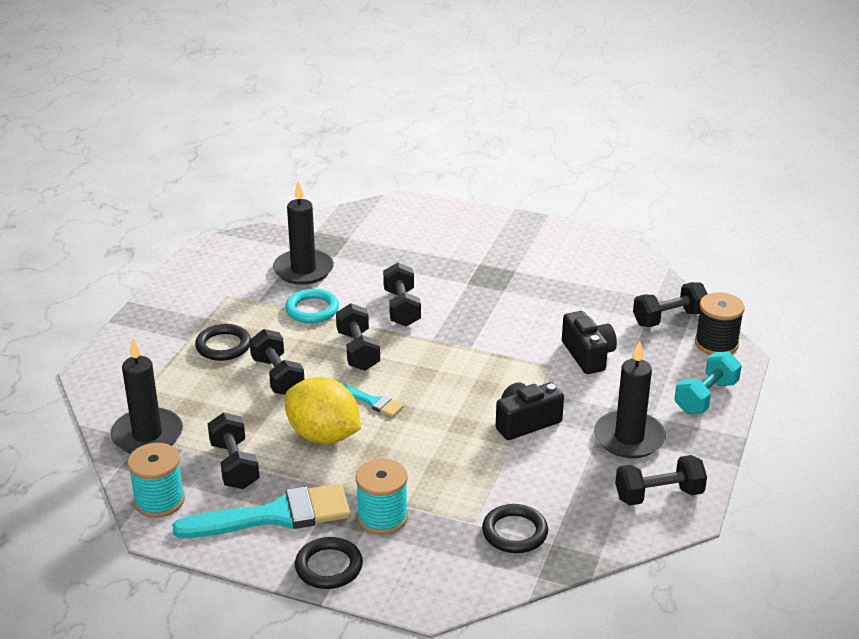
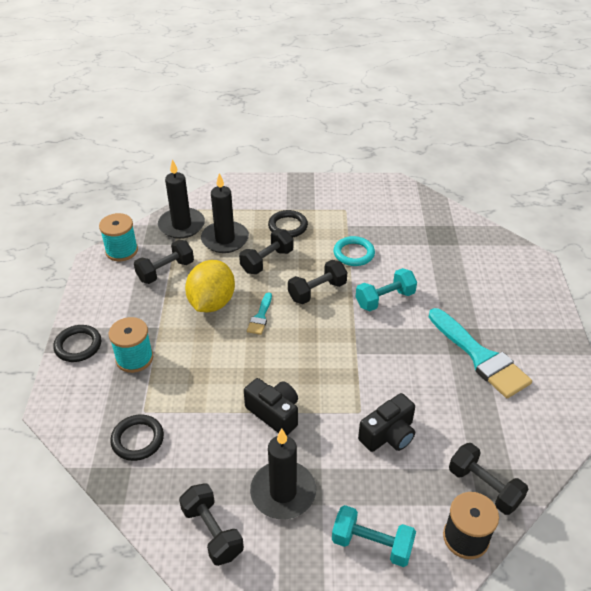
camera: 70 degrees right, 10 degrees up
turquoise brush [172,483,350,538] -> turquoise brush moved to [429,308,532,398]
black candle [273,181,334,285] -> black candle moved to [201,173,249,253]
black dumbbell [383,263,421,326] -> turquoise dumbbell [356,268,417,311]

